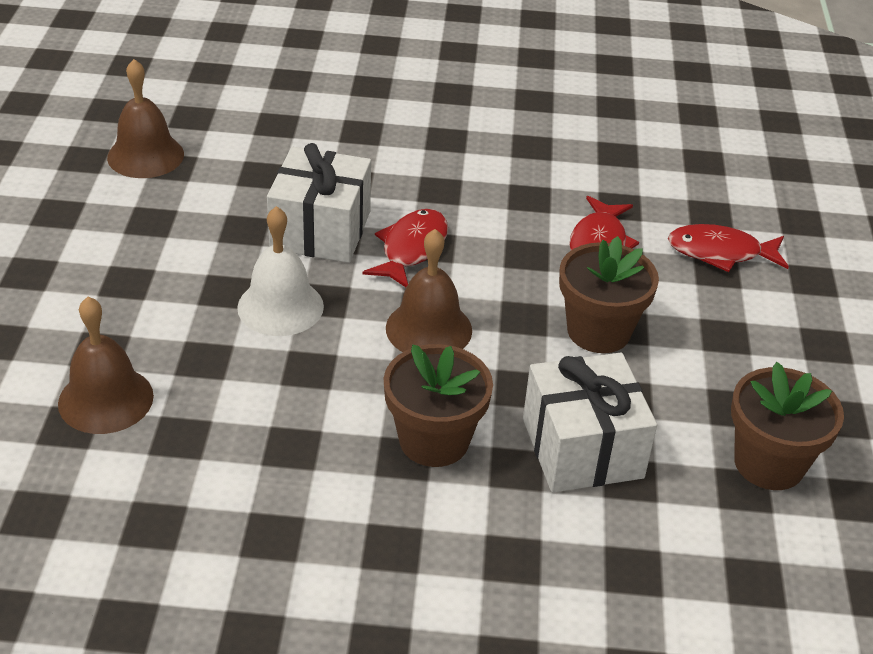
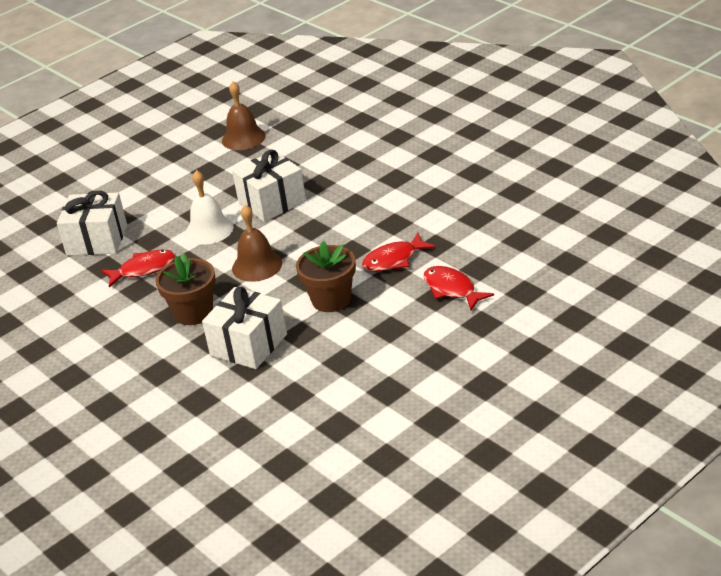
camera: 50 degrees right, 5 degrees down
brown bell [58,297,154,434] -> white gift [57,191,127,256]
red fish [362,209,448,287] -> red fish moved to [101,250,176,288]
brown flower pot [731,362,844,490] -> none

